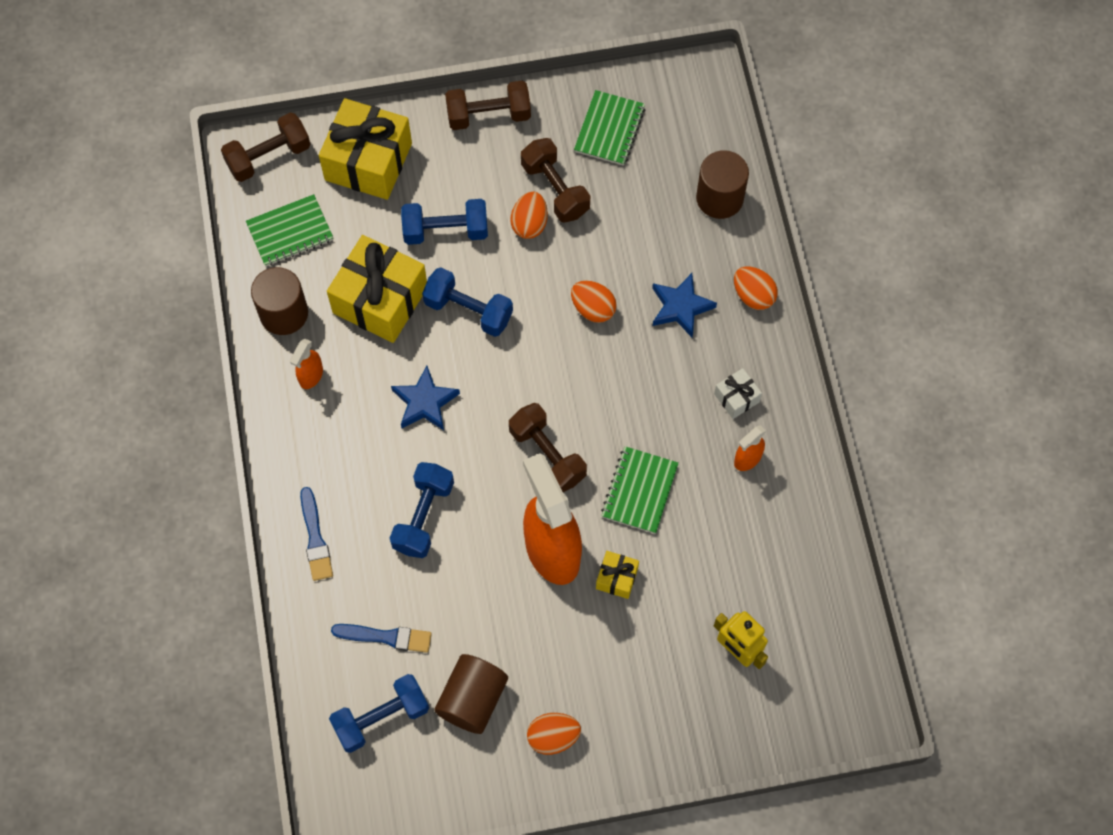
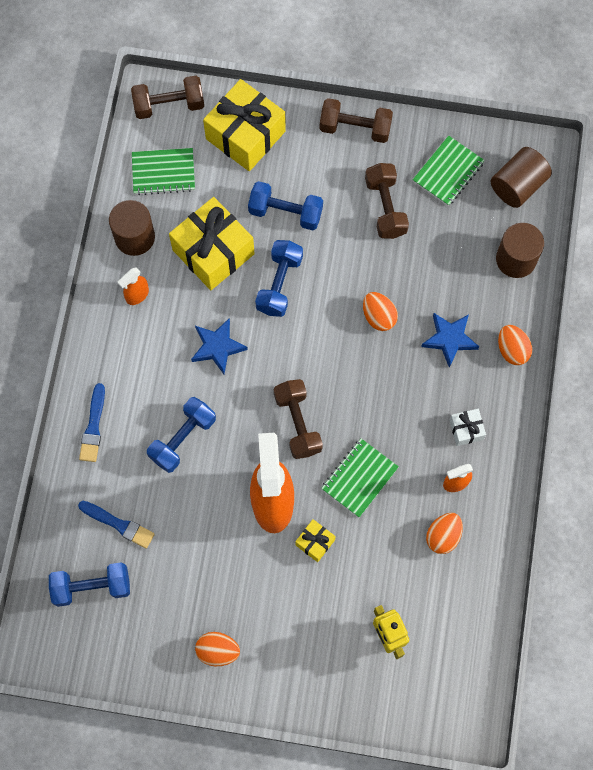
camera: 20 degrees right, 5 degrees up
blue dumbbell [422,268,513,337] -> blue dumbbell turned 60 degrees clockwise [255,240,303,317]
brown cylinder [434,654,508,734] -> brown cylinder moved to [491,147,552,208]
orange egg [511,192,548,239] -> orange egg moved to [426,513,463,554]

